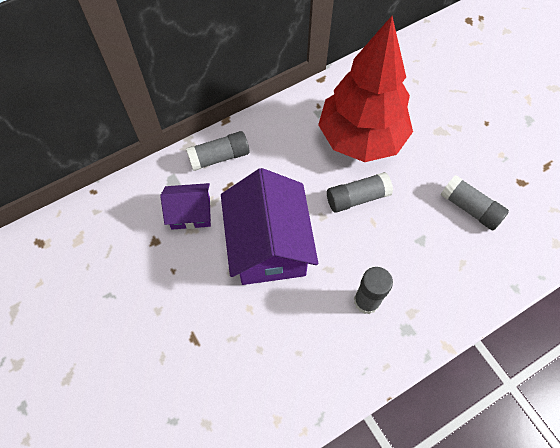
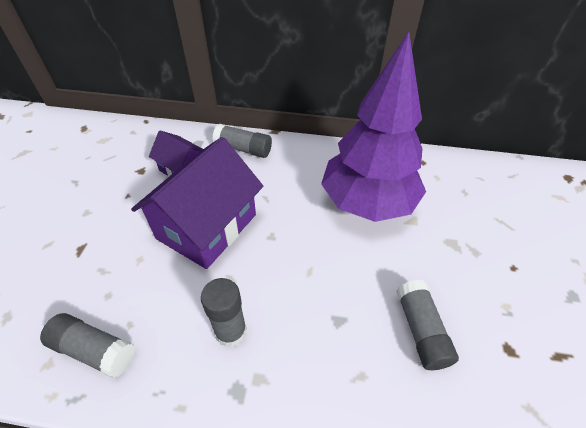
camera: 40 degrees right, 15 degrees down
red tree [318,16,413,162] -> purple tree [321,32,426,222]
grey glue stick [327,172,393,213] -> grey glue stick moved to [40,313,135,378]

